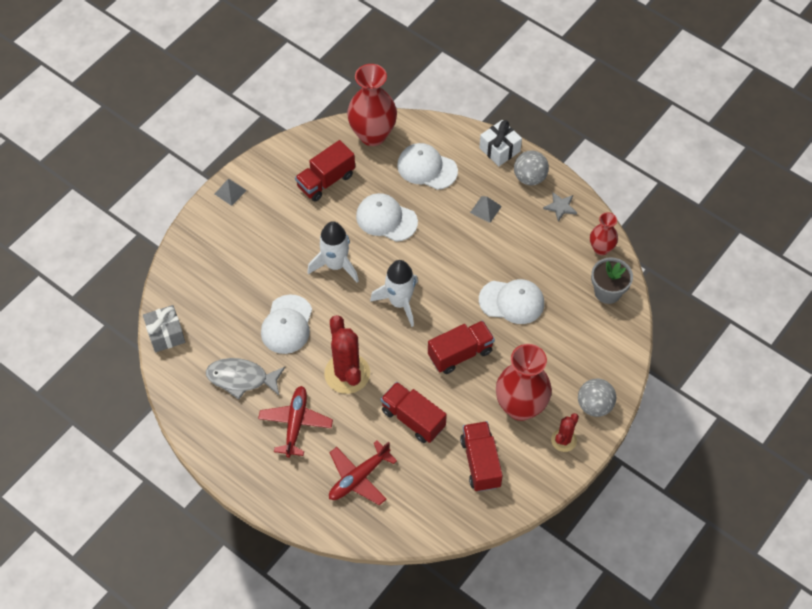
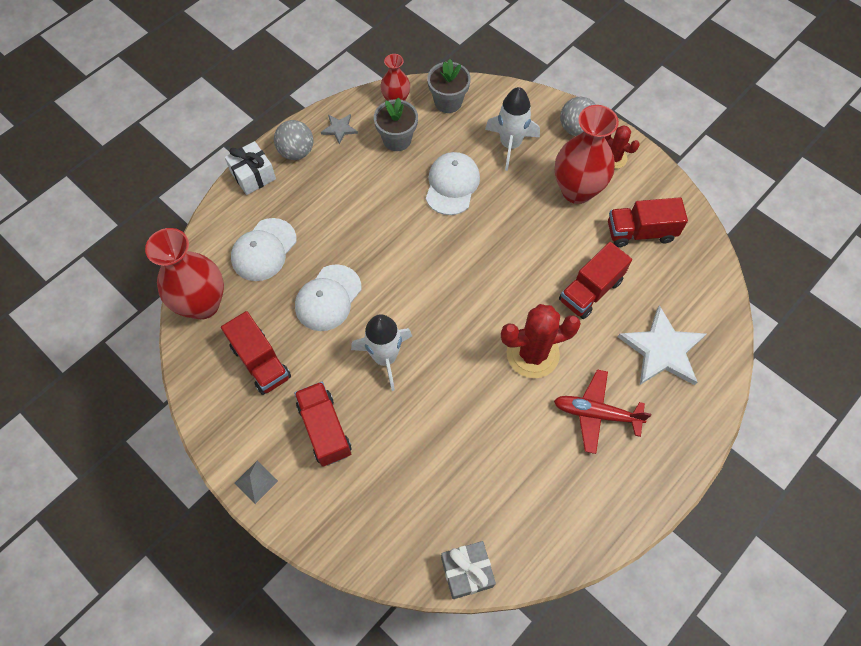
camera: 85 degrees left, 5 degrees up
grey fish [206,358,285,400] -> none
white cap [261,294,312,354] -> none
red plane [329,440,397,505] -> white star [618,305,706,385]
white rocket [370,260,418,327] -> white rocket moved to [485,87,540,171]
red truck [428,321,495,374] -> red truck moved to [294,382,352,467]
grey pyramid [470,196,502,223] -> none
none -> grey flower pot [374,98,418,151]

